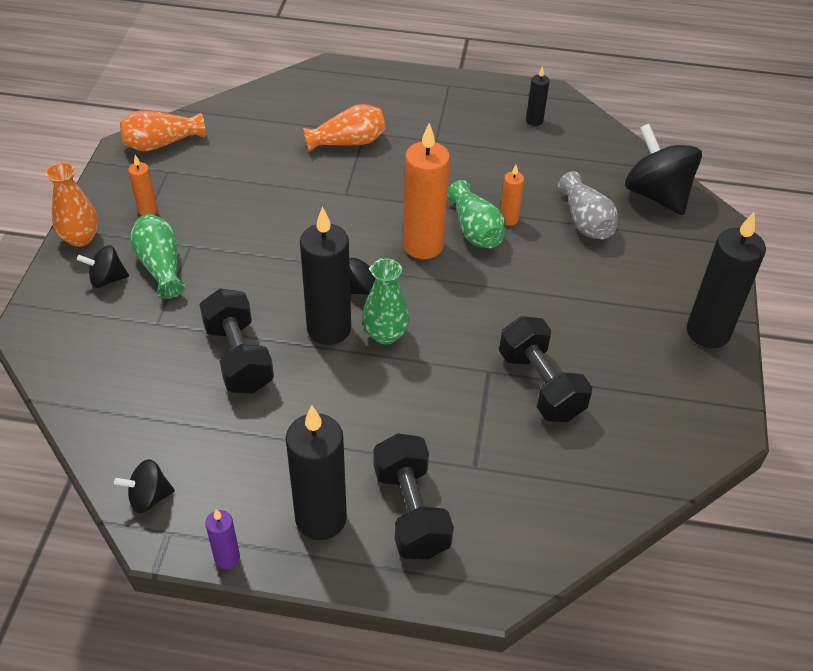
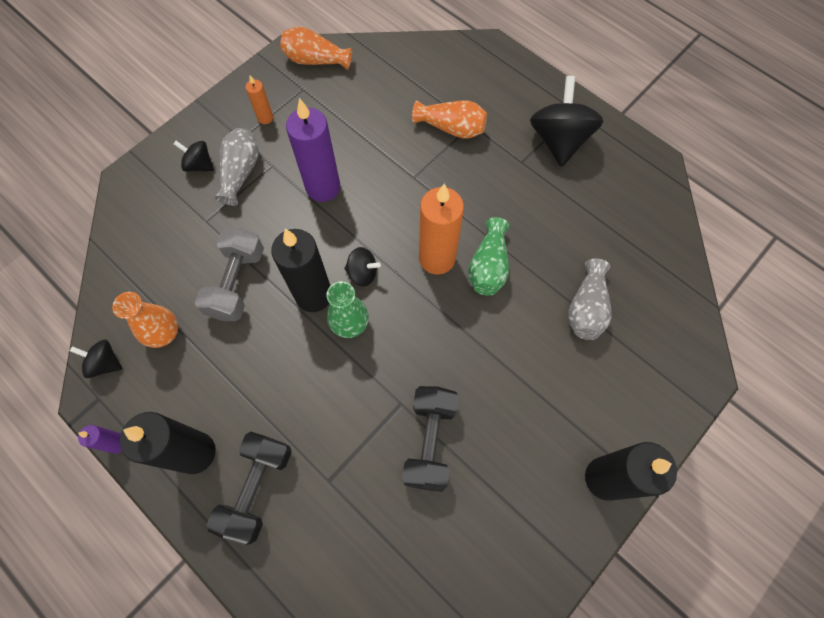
camera: 35 degrees right, 20 degrees up
orange vase [45,162,99,247] -> orange vase moved to [112,292,178,348]
green vase [130,214,185,299] -> grey vase [214,128,259,206]
black dumbbell [199,289,274,394] -> grey dumbbell [195,227,264,321]
orange candle [500,165,524,226] -> none
black candle [526,66,550,126] -> none
black spinning top [625,124,702,215] -> black spinning top moved to [530,76,604,167]
none -> purple candle [286,98,340,202]

